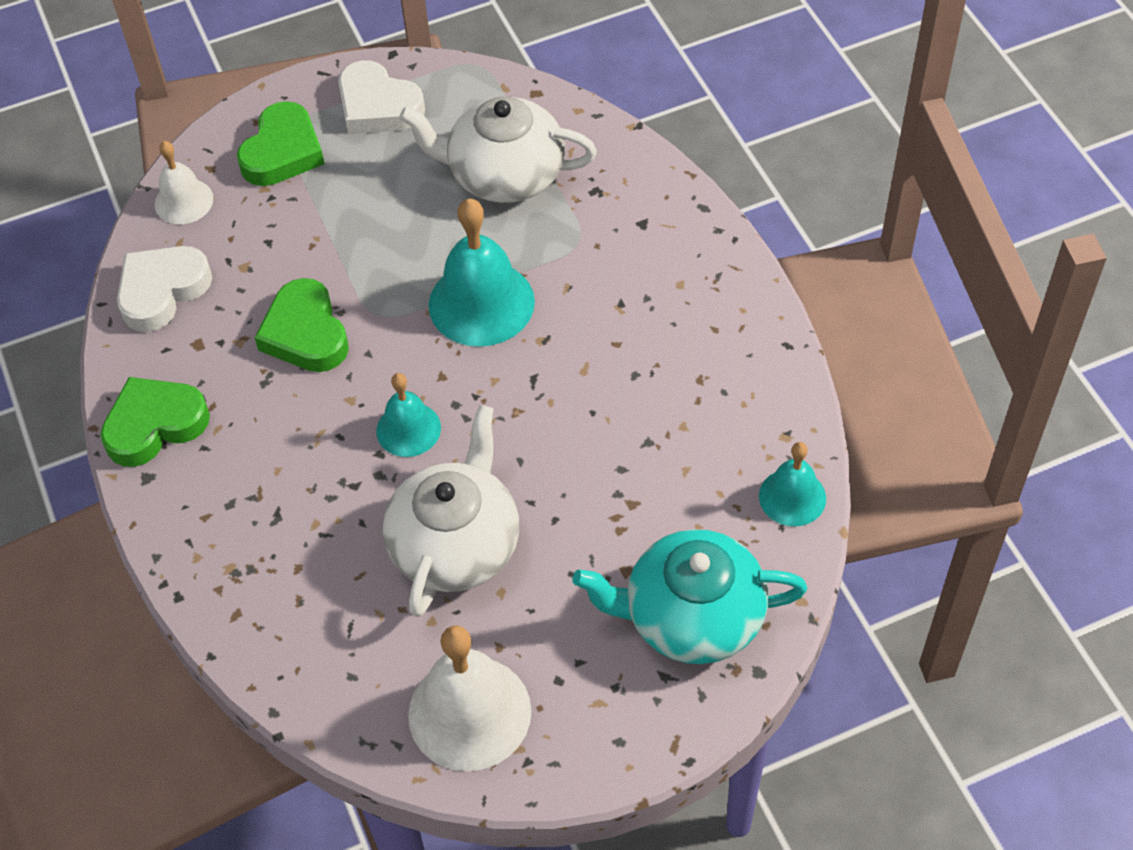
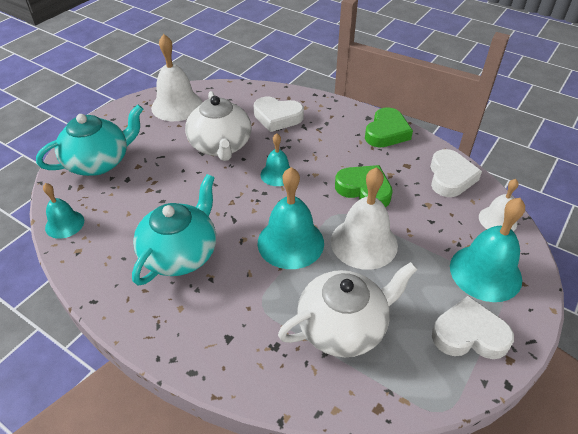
camera: 145 degrees right, 10 degrees down
green heart [237,101,325,186] -> turquoise bell [450,198,525,302]
none -> turquoise teapot [132,174,216,286]
none -> white heart [254,97,304,132]
none -> white bell [331,167,398,270]

